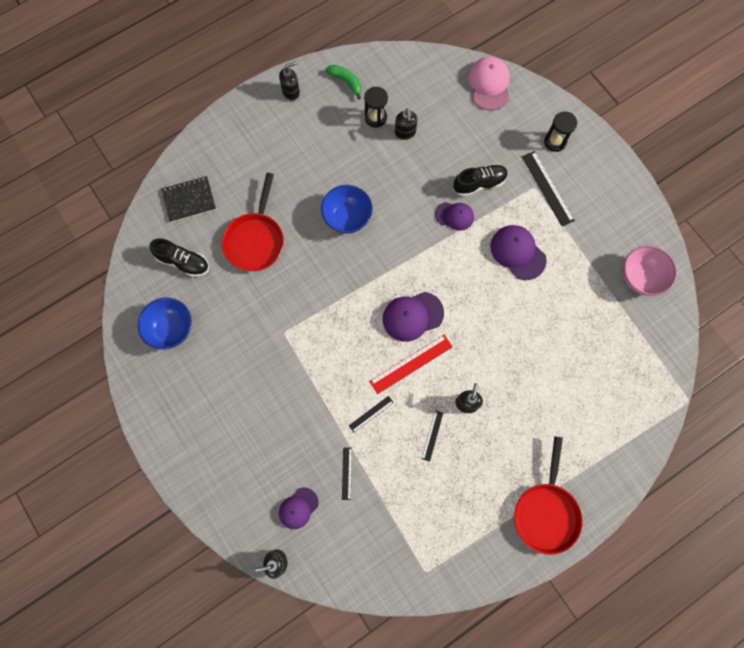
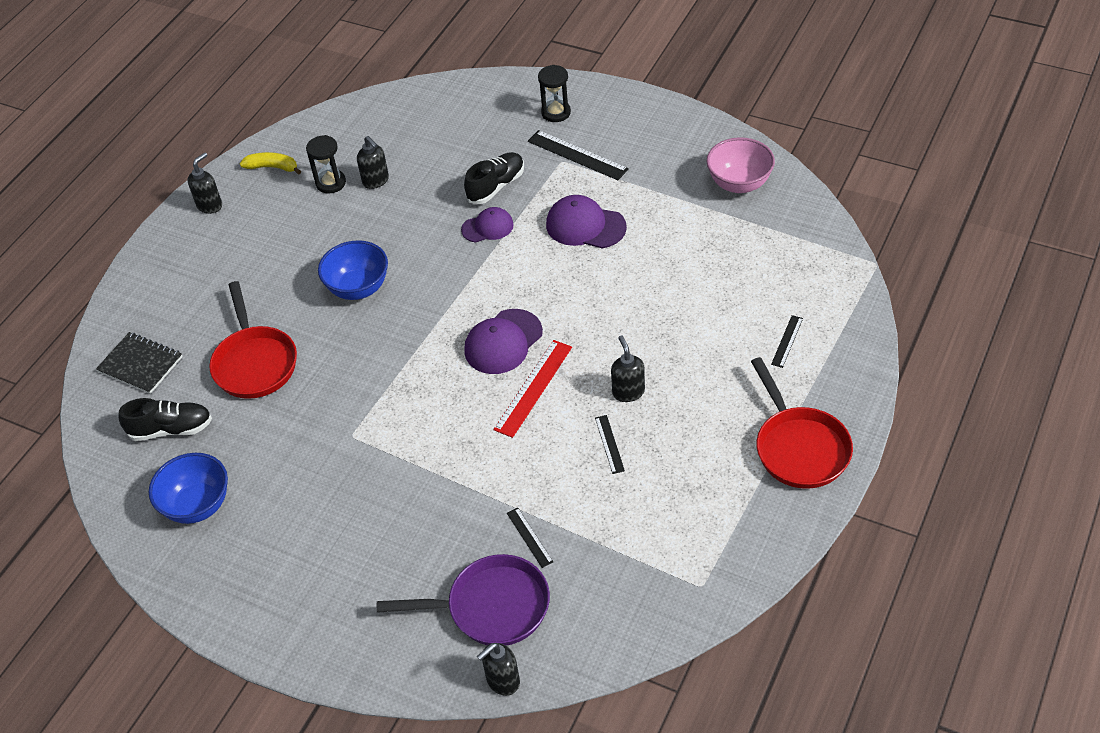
camera: 25 degrees left, 25 degrees down
black notebook [161,176,216,222] -> black notebook turned 75 degrees clockwise [96,332,183,394]
purple cap [279,487,319,529] -> purple pan [377,554,550,646]
green banana [325,65,361,100] -> yellow banana [240,152,301,174]
black ruler [349,396,394,432] -> black ruler moved to [771,315,803,368]
pink cap [468,57,510,111] -> none

